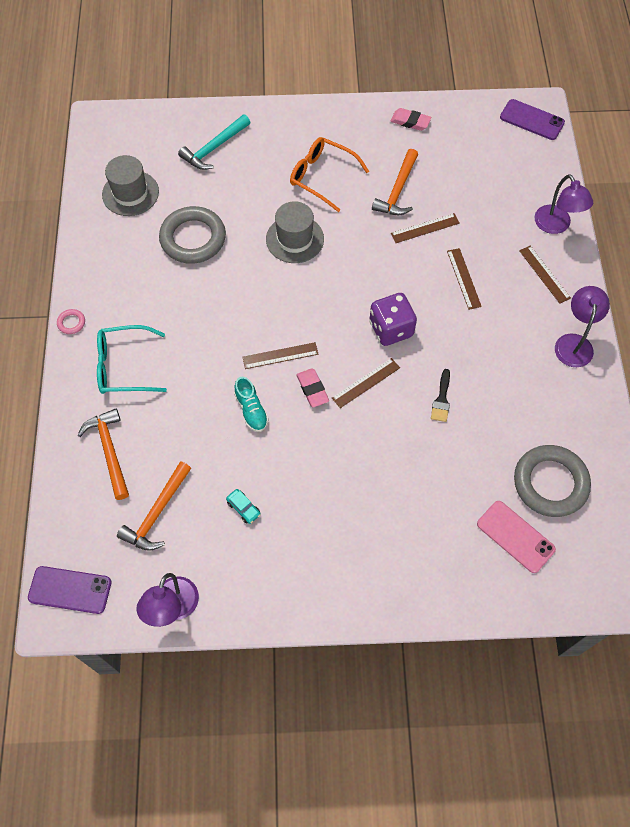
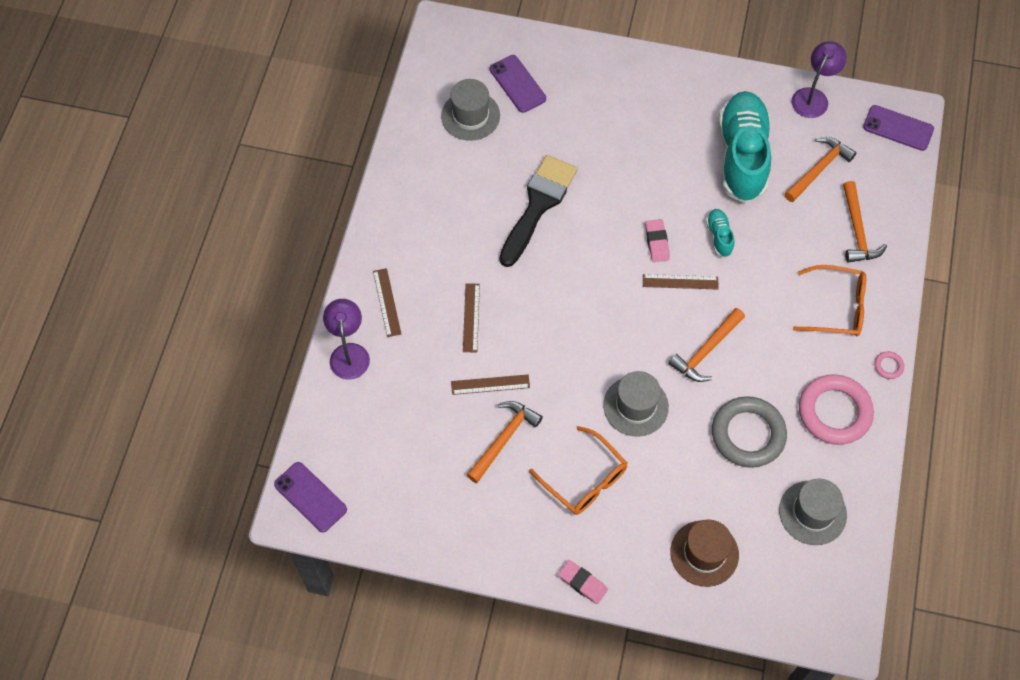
camera: 165 degrees left, 0 degrees up
turquoise glasses [97,325,167,394] -> orange glasses [793,265,866,336]
turquoise hammer [178,114,250,170] -> brown hat [670,520,739,587]
turquoise car [226,489,261,524] -> turquoise shoe [718,91,771,204]
brown ruler [332,358,400,408] -> none
purple dice [370,293,417,346] -> none
pink eraser [390,108,431,131] -> pink eraser moved to [558,560,608,604]
black brush [431,369,450,422] -> black brush [499,155,577,267], size x2.34
pink phone [477,501,556,573] -> purple phone [490,55,546,113]
grey ring [514,445,591,517] -> grey hat [441,79,500,141]
purple lamp [555,286,610,367] -> none
none -> orange hammer [668,308,745,382]
none -> pink ring [799,375,874,445]

